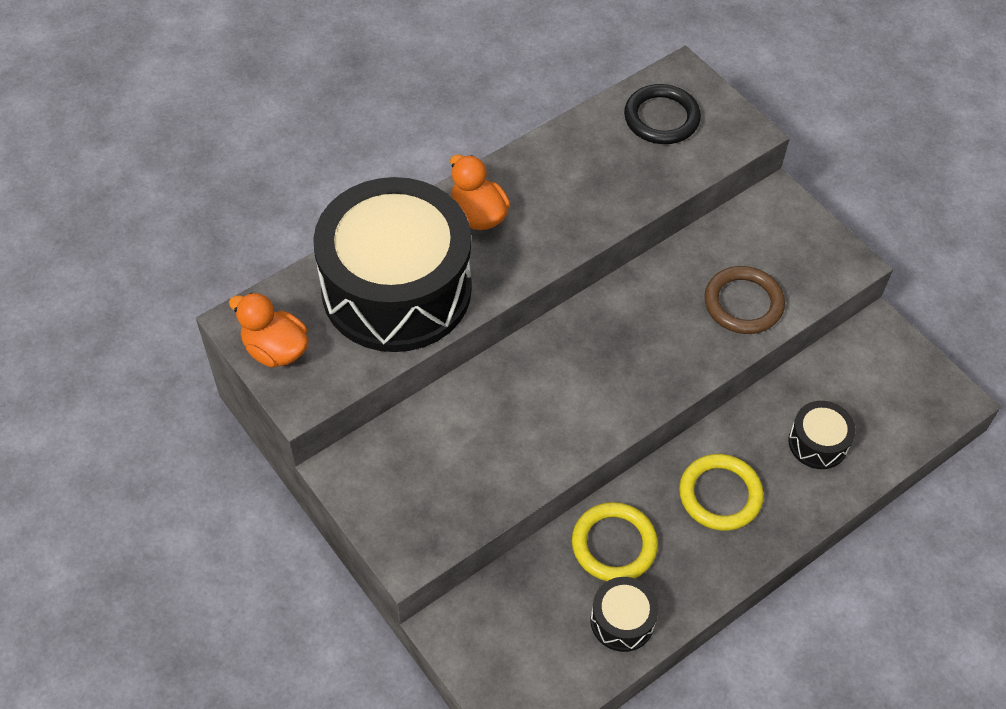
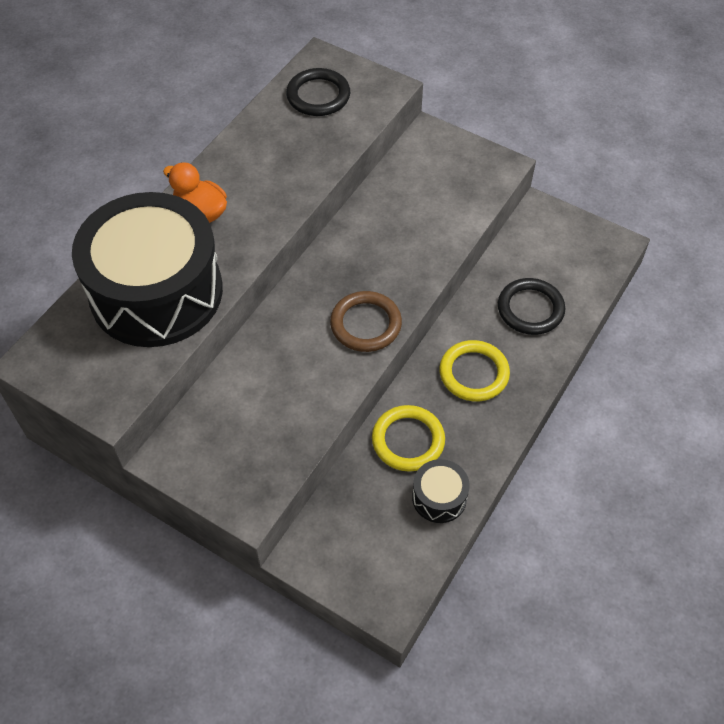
camera: 20 degrees left, 0 degrees up
orange duck [229,292,308,368] -> none
brown ring [704,266,785,334] -> brown ring moved to [330,291,402,352]
black drum [788,401,856,469] -> black ring [498,278,565,335]

